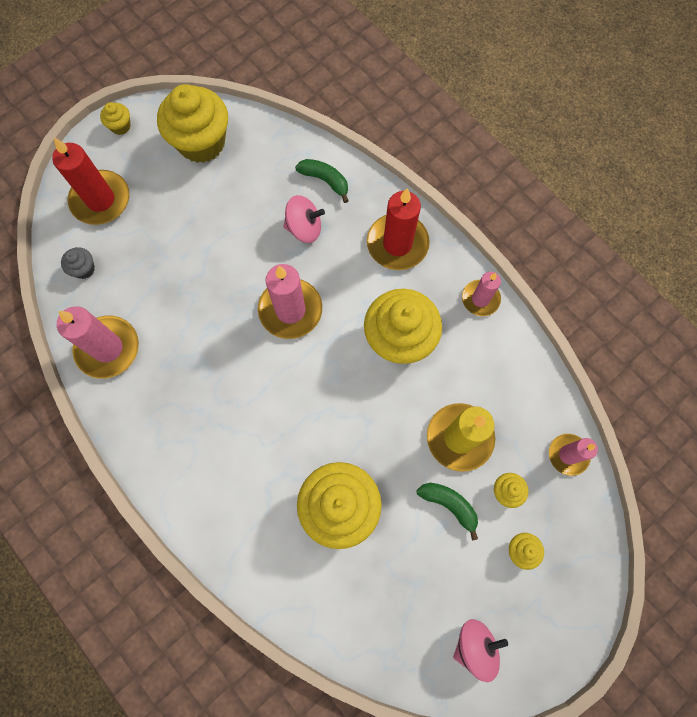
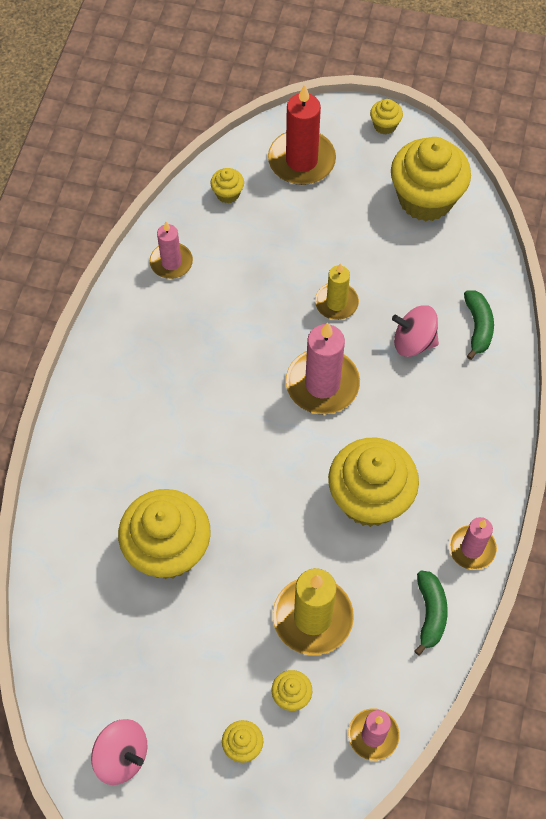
camera: 55 degrees right, 10 degrees down
pink candle [57,306,139,379] -> pink candle [150,222,193,279], size x0.61
grey cupcake [61,247,95,279] -> yellow cupcake [210,168,244,203]
pink spinning top [283,195,325,243] -> pink spinning top turned 135 degrees clockwise [392,305,439,357]
red candle [367,188,430,270] -> none
green banana [416,483,478,541] -> green banana moved to [414,571,448,656]
none -> yellow candle [315,263,359,320]

